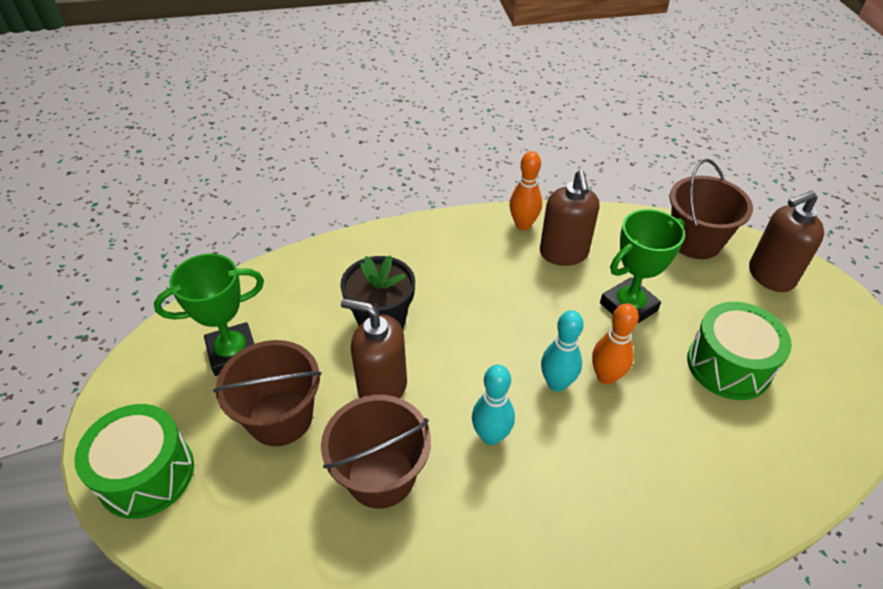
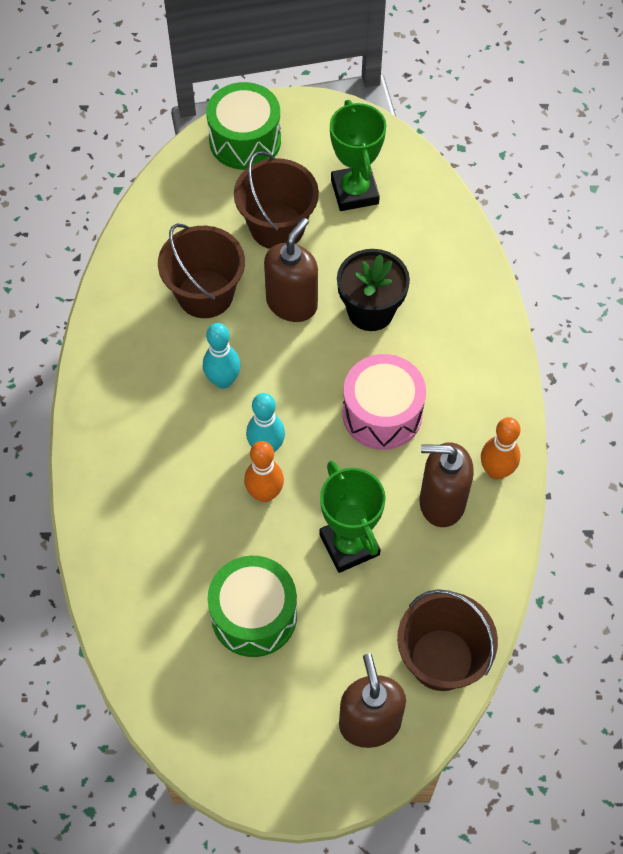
camera: 100 degrees right, 15 degrees up
none -> pink drum [343,354,426,450]

